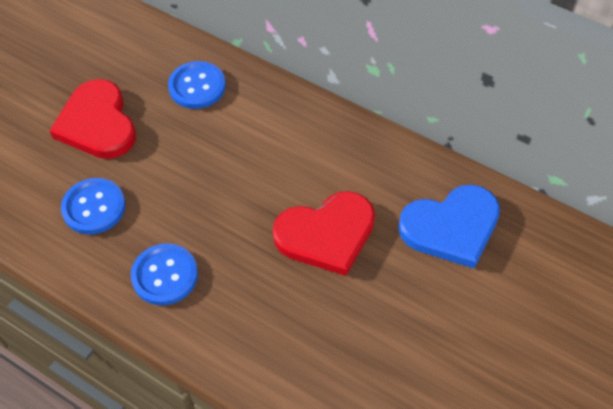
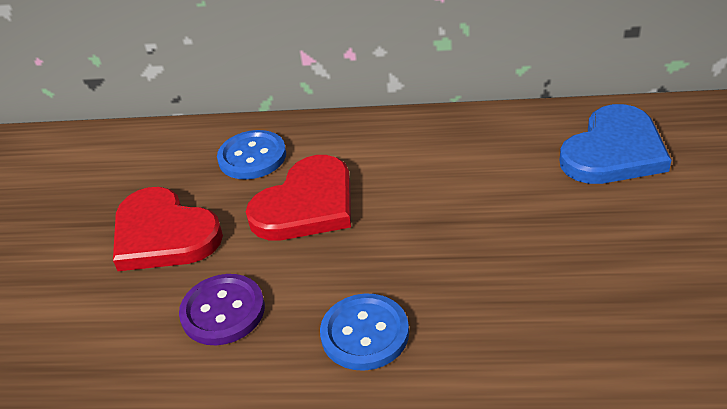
camera: 25 degrees left, 15 degrees down
blue button [61,178,126,234] -> purple button [179,274,265,345]
red heart [273,191,375,276] -> red heart moved to [246,155,351,240]

